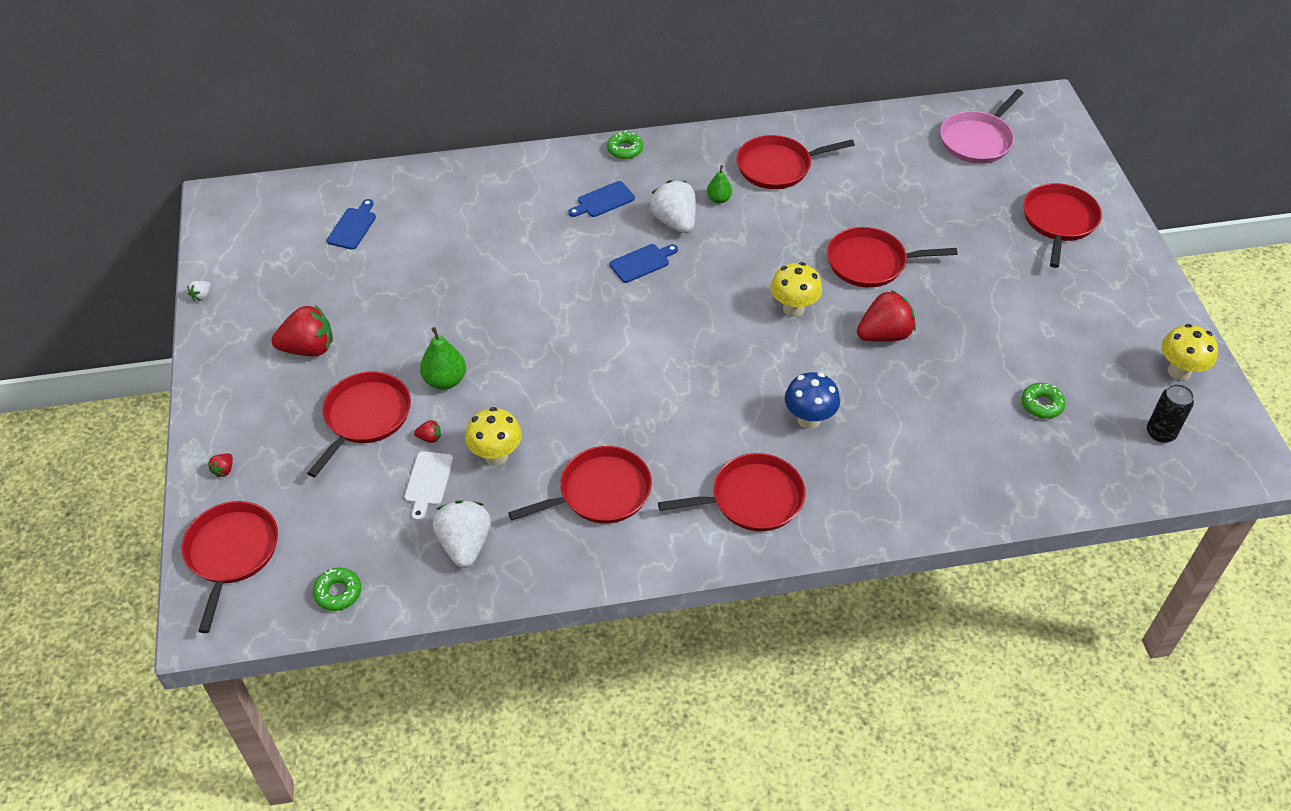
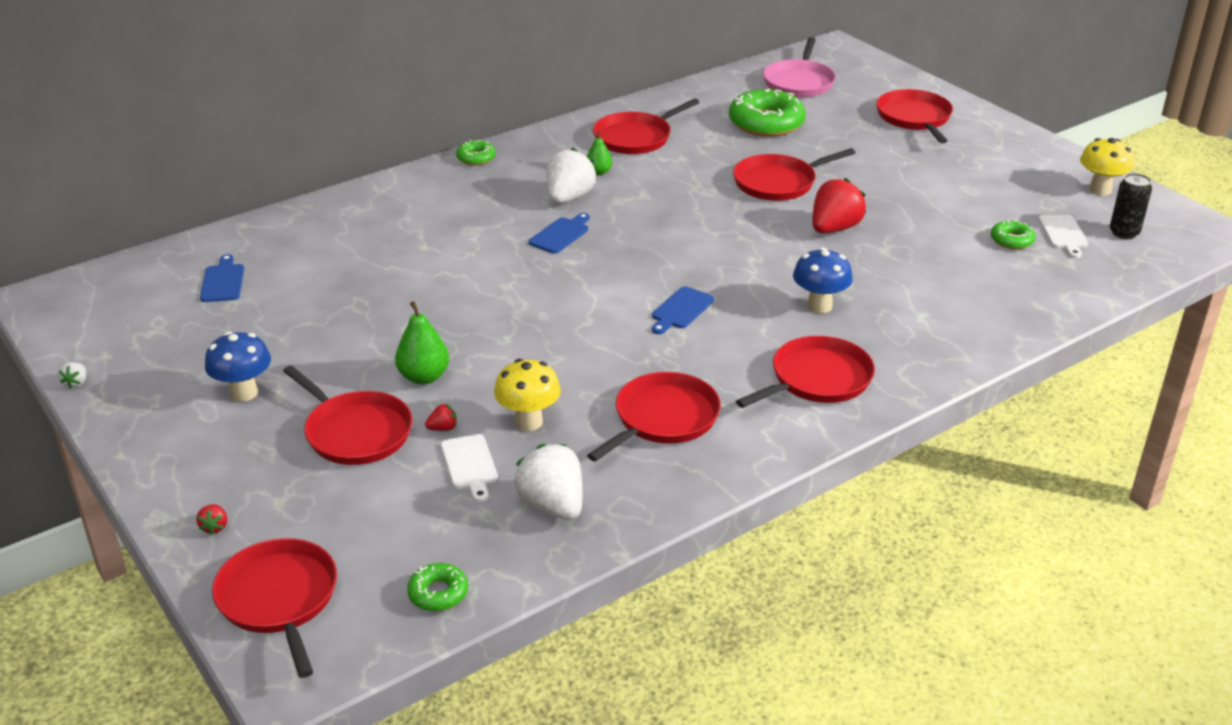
camera: 25 degrees left, 15 degrees down
red strawberry [272,305,333,357] -> blue mushroom [205,331,271,402]
red pan [307,372,411,477] -> red pan turned 135 degrees clockwise [283,365,413,465]
blue cutting board [568,181,635,217] -> blue cutting board moved to [652,286,714,334]
white strawberry [650,180,696,233] -> white strawberry turned 75 degrees clockwise [547,148,596,204]
yellow mushroom [770,262,822,317] -> none
none -> green donut [729,89,806,137]
none -> white cutting board [1038,215,1088,258]

